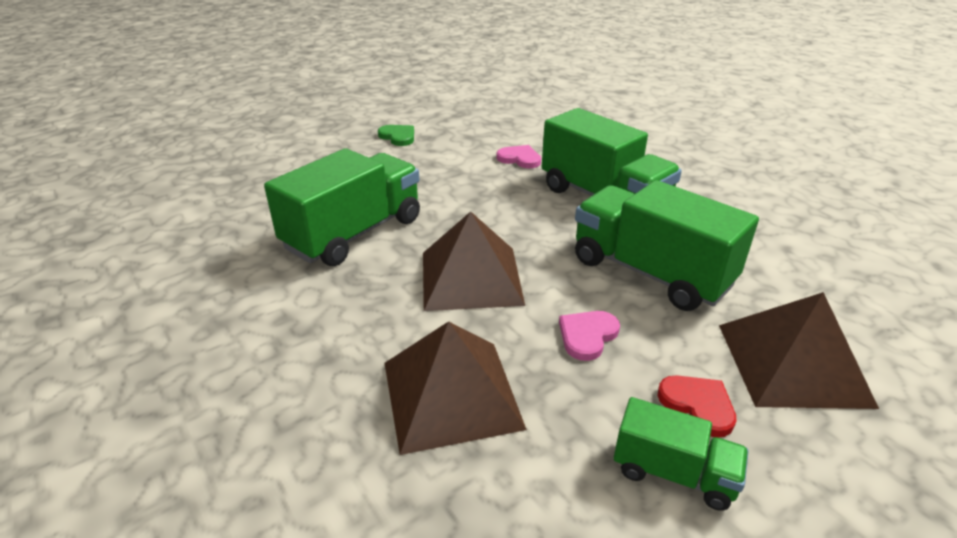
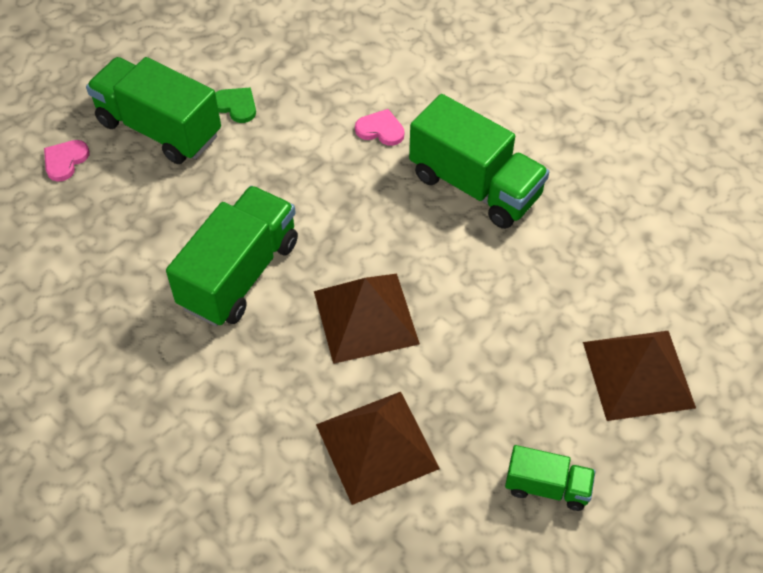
camera: 10 degrees left, 20 degrees up
pink heart [559,311,620,361] -> pink heart moved to [44,140,90,182]
green truck [575,180,759,311] -> green truck moved to [86,57,221,164]
red heart [657,375,736,438] -> none

